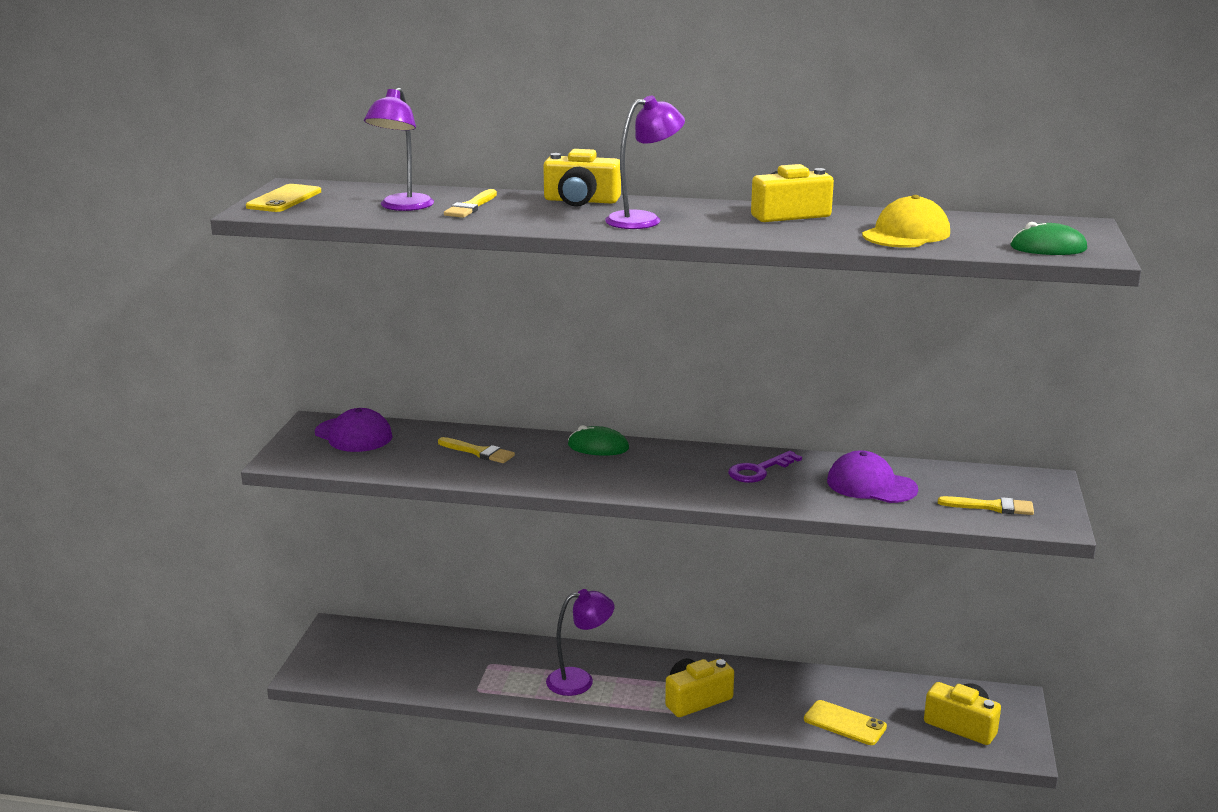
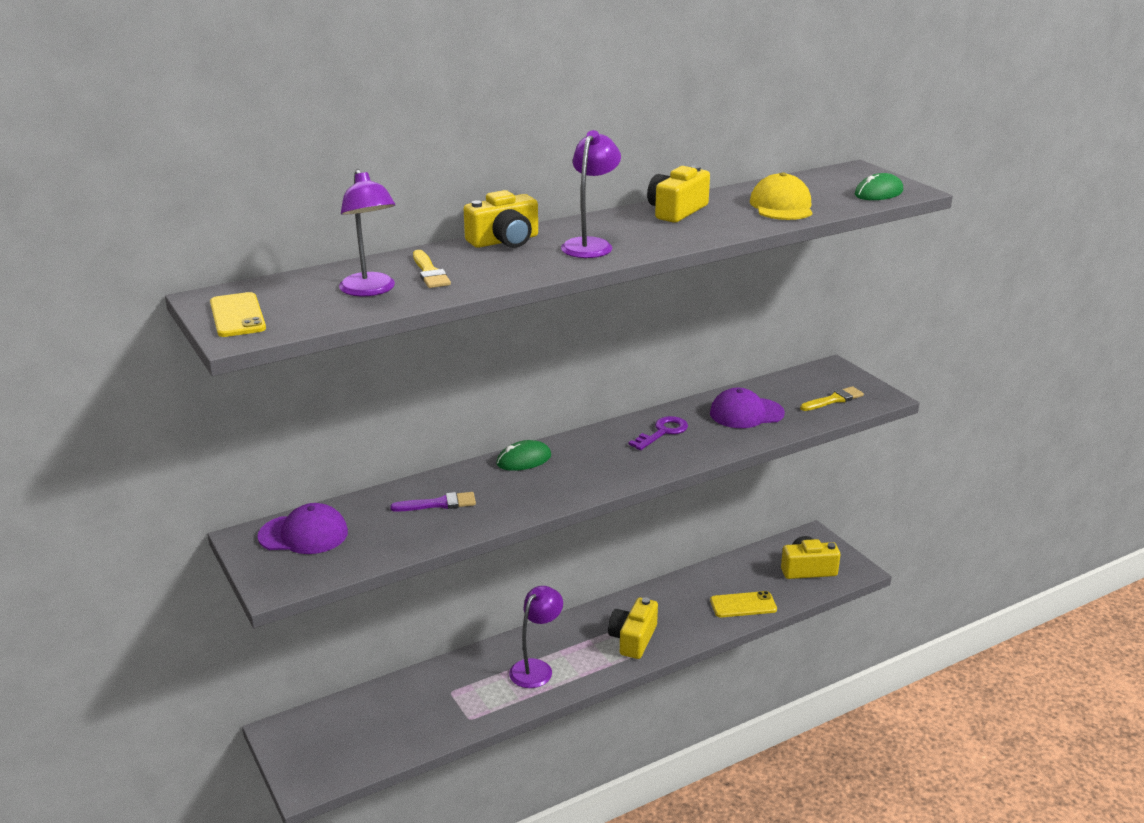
camera: 40 degrees left, 5 degrees up
yellow brush [438,437,515,463] -> purple brush [390,492,476,512]
purple key [728,451,802,483] -> purple key turned 150 degrees counterclockwise [629,416,688,450]

